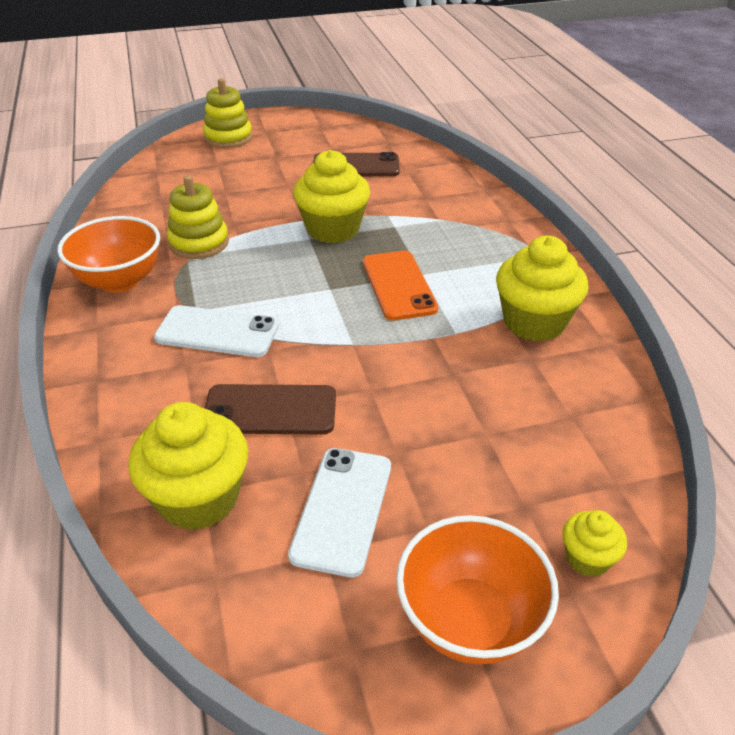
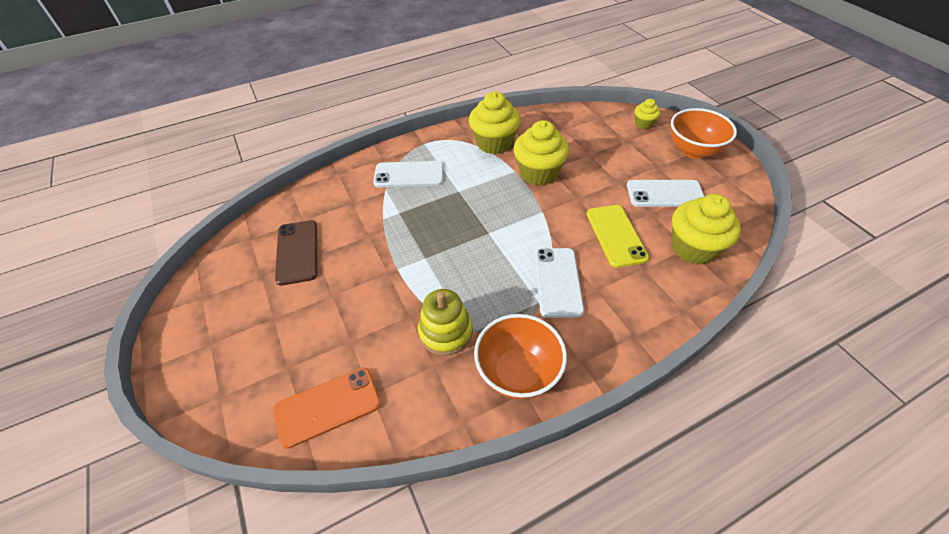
camera: 100 degrees left, 10 degrees up
yellow stacking toy [203,78,253,148] -> none
brown phone [205,384,336,435] -> yellow phone [587,205,649,268]
yellow cupcake [293,150,370,243] -> yellow cupcake moved to [513,120,569,186]
orange phone [363,251,438,321] -> orange phone moved to [273,367,381,449]
none -> white phone [373,161,444,187]

